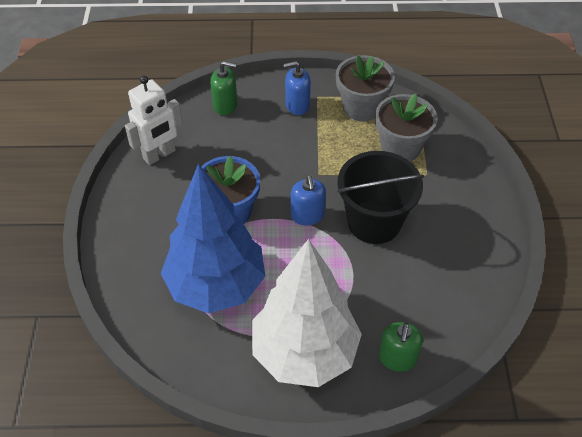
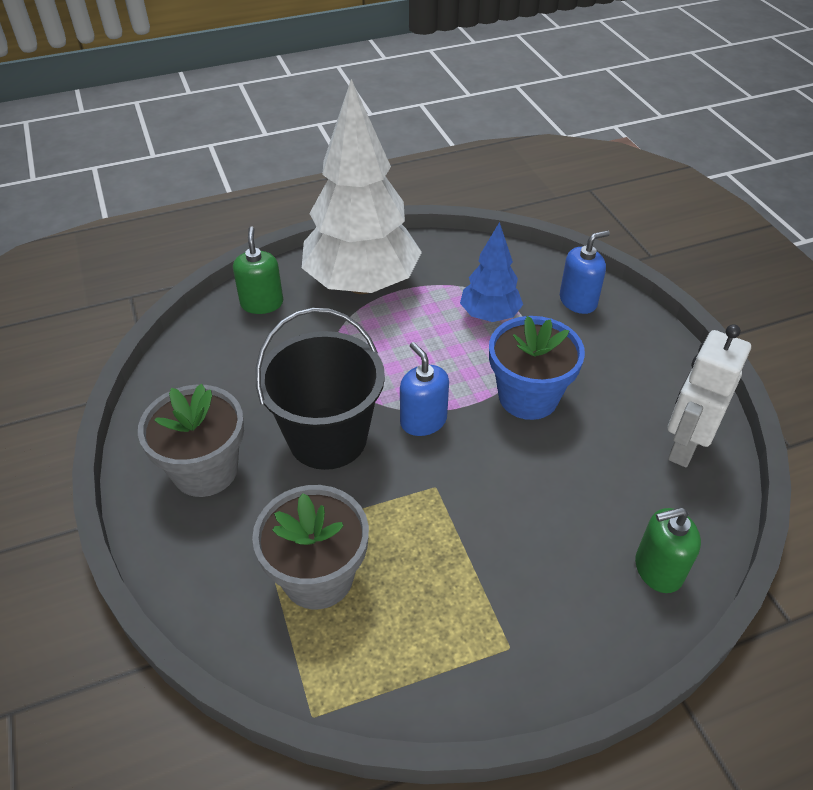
camera: 160 degrees right, 5 degrees down
blue tree [160,164,265,314] -> blue tree [460,222,523,322], size x0.51
blue soap dispenser [283,61,311,115] -> blue soap dispenser moved to [560,230,610,314]
grey flower pot [336,55,395,121] -> grey flower pot moved to [138,384,244,497]

